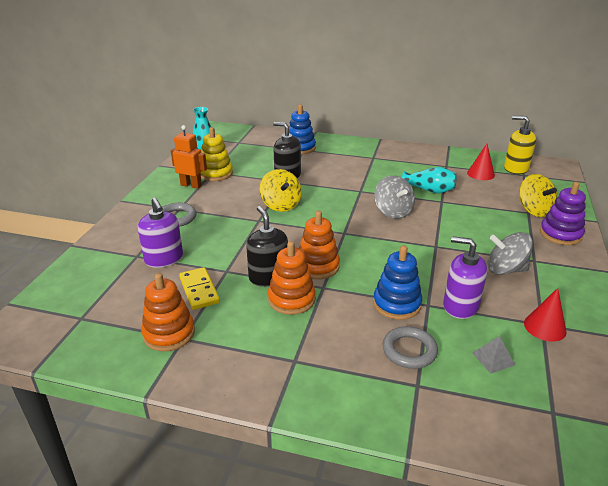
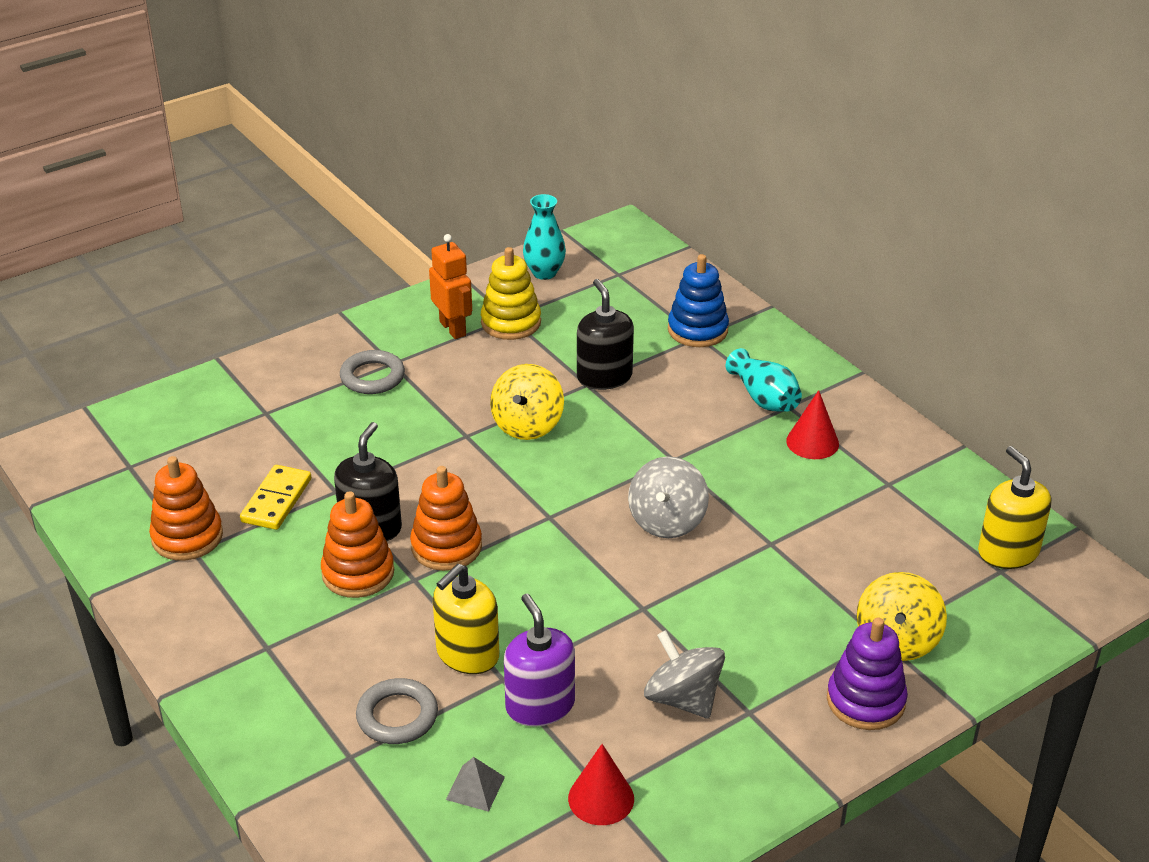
camera: 40 degrees right, 5 degrees up
purple soap dispenser [138,198,183,268] -> none
blue stacking toy [373,245,422,320] -> yellow soap dispenser [433,564,499,674]
turquoise vase [402,167,457,193] -> turquoise vase moved to [726,348,802,412]
red cone [467,144,495,180] -> red cone moved to [786,390,839,459]

